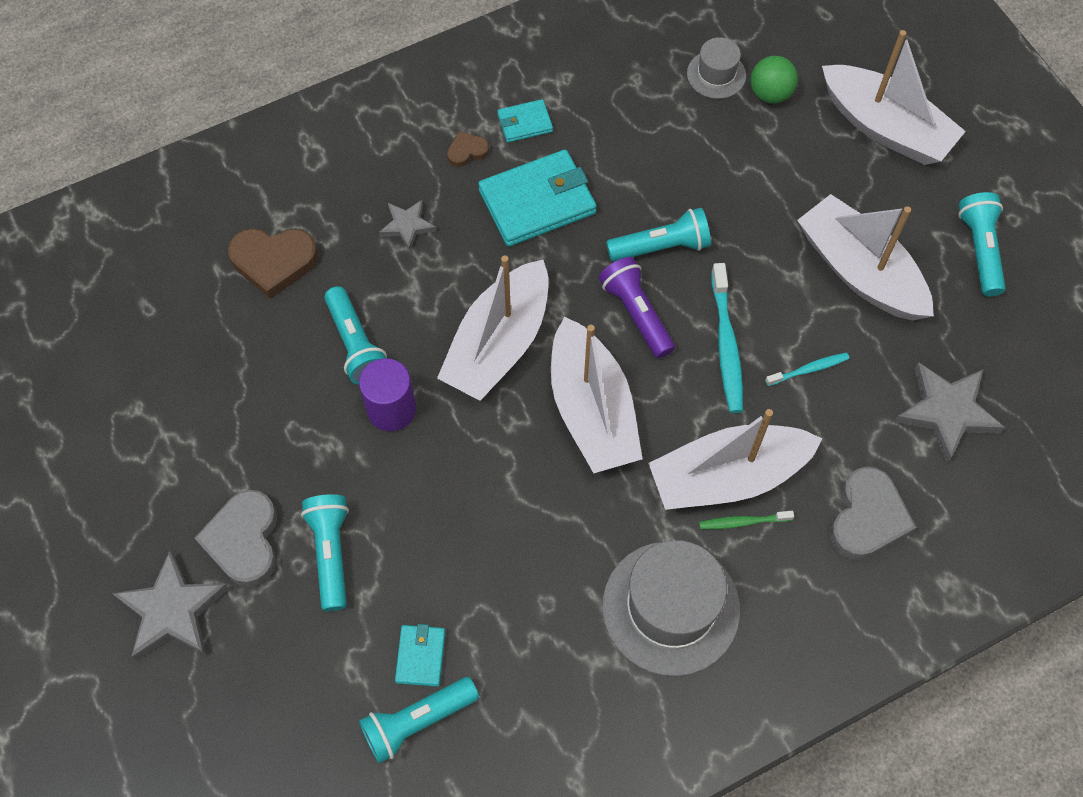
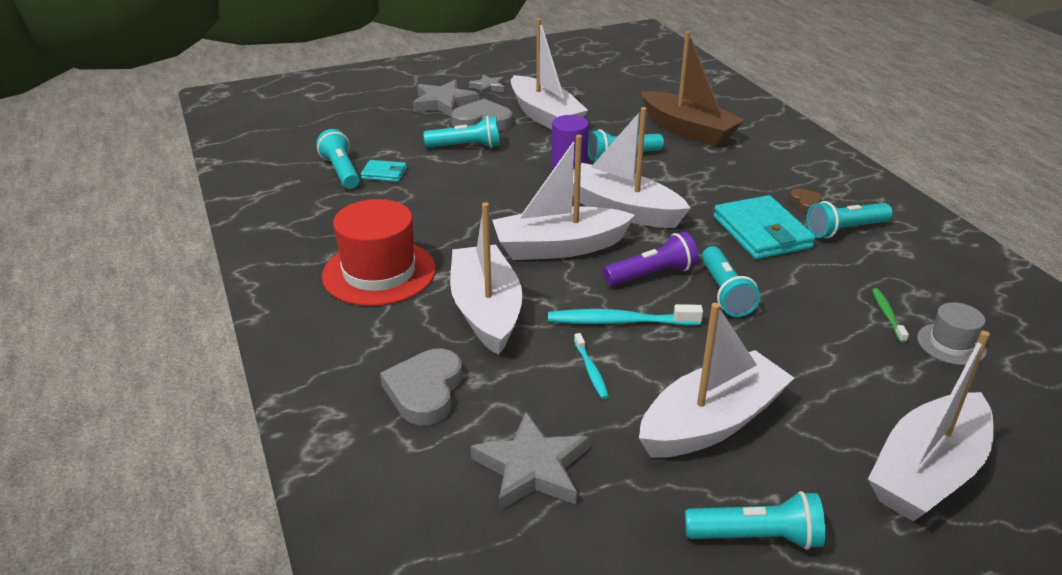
camera: 95 degrees right, 30 degrees down
brown heart [228,228,318,299] -> brown boat [641,31,745,147]
grey star [379,199,436,252] -> grey star moved to [469,75,504,95]
turquoise wallet [497,99,553,142] -> turquoise flashlight [806,201,893,238]
grey hat [602,540,740,676] -> red hat [322,199,436,306]
green toothbrush [699,511,794,529] -> green toothbrush moved to [872,288,909,343]
green ball [750,56,798,103] -> none
grey heart [830,467,917,560] -> grey heart turned 75 degrees clockwise [380,349,462,425]
none -> white boat [511,18,588,130]

